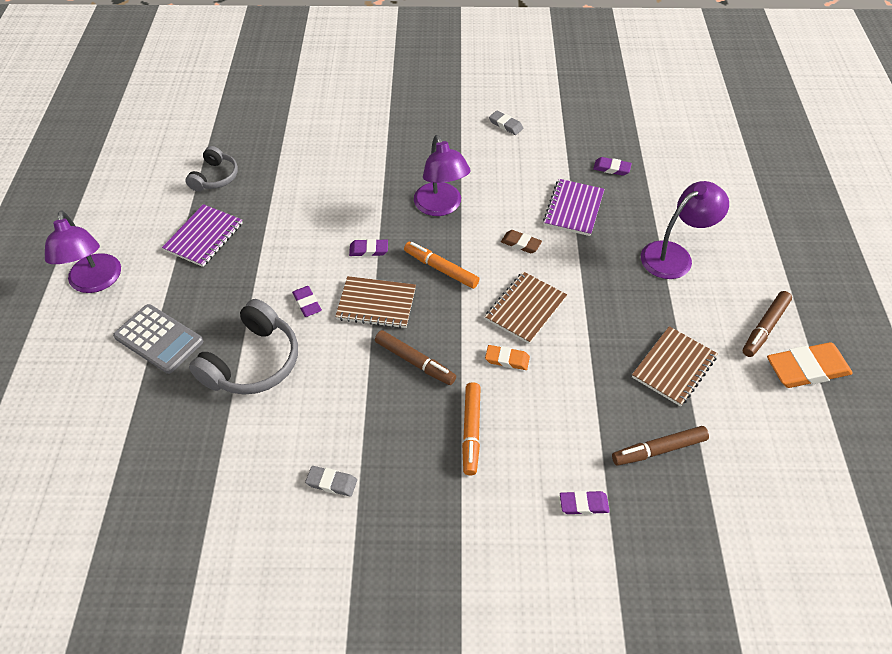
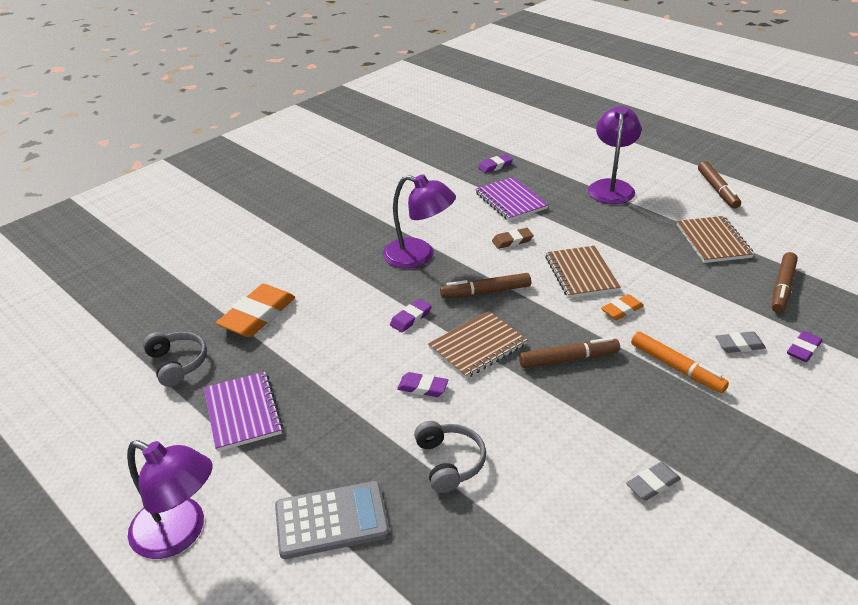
camera: 45 degrees left, 15 degrees down
grey headphones [189,299,298,395] -> grey headphones [414,421,486,493], size x0.61
orange marker [404,242,479,289] -> brown marker [440,273,531,298]
grey eraser [489,110,523,135] -> grey eraser moved to [715,331,766,353]
orange eraser [767,342,853,388] -> orange eraser moved to [216,284,295,337]

